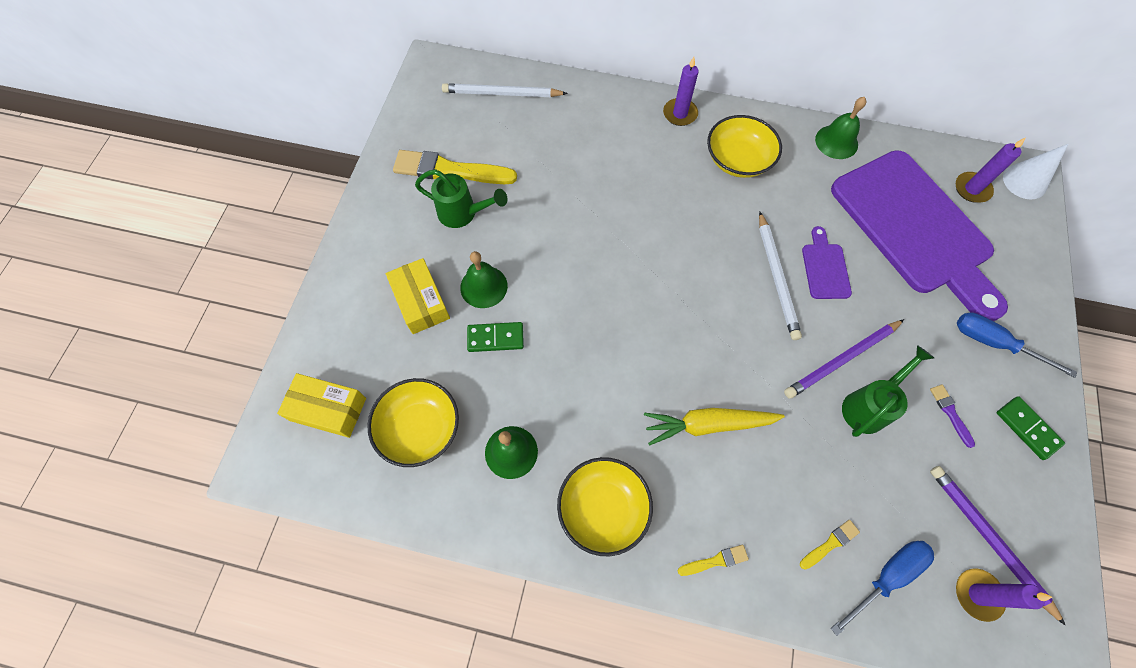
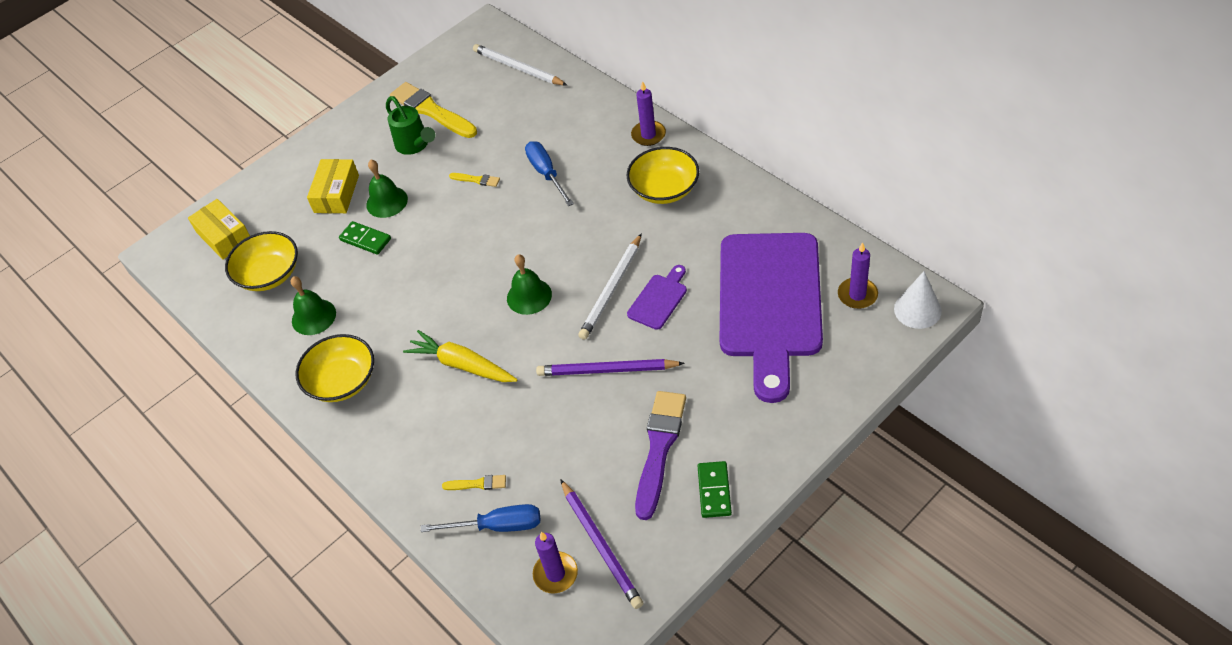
camera: 40 degrees right, 15 degrees down
yellow brush [678,545,749,576] -> yellow brush moved to [449,173,500,187]
green bell [815,97,867,159] -> green bell moved to [507,254,552,315]
green watering can [842,345,934,437] -> none
purple brush [930,384,975,448] -> purple brush [635,391,686,520], size x2.23
purple pencil [930,466,1066,626] -> purple pencil turned 150 degrees clockwise [560,479,643,609]
blue screwdriver [957,313,1077,378] -> blue screwdriver moved to [525,141,574,206]

